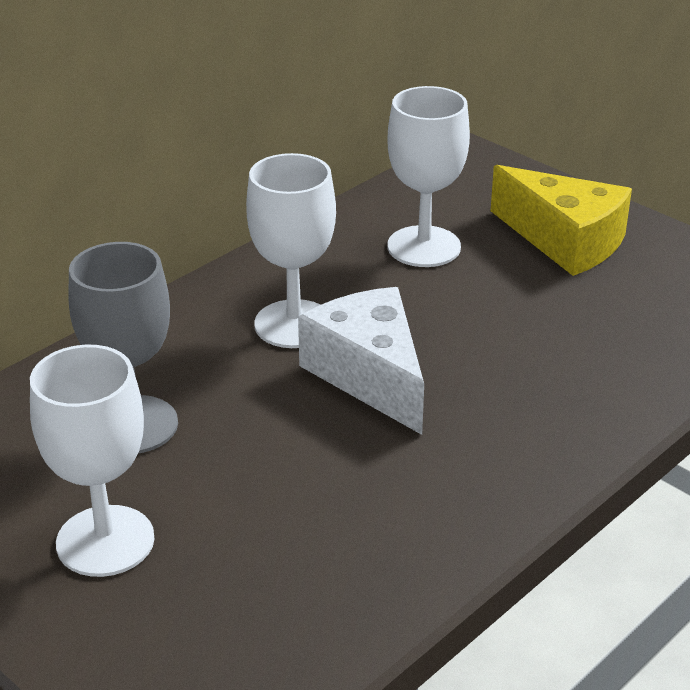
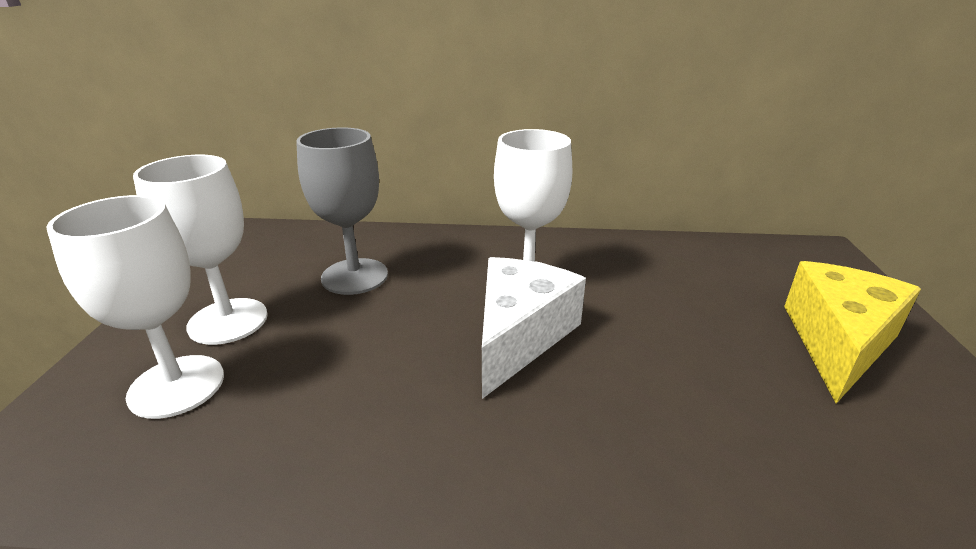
camera: 50 degrees right, 5 degrees down
white goblet [387,86,470,267] -> white goblet moved to [47,195,224,419]
yellow cheese [491,165,632,276] -> yellow cheese turned 150 degrees counterclockwise [784,261,921,404]

